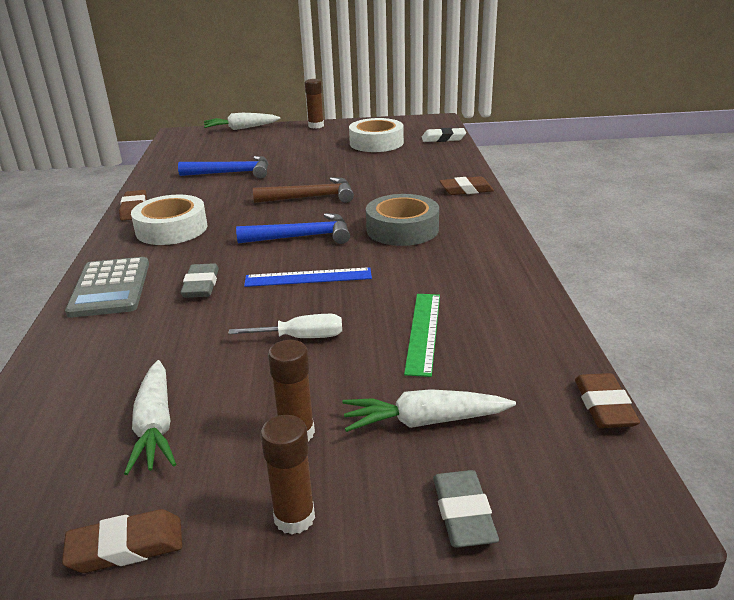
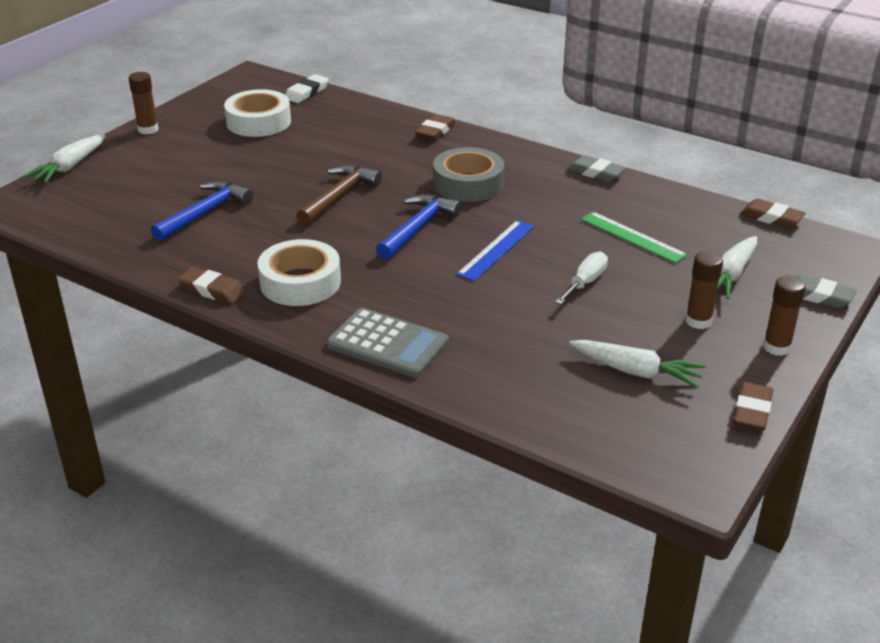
camera: 55 degrees left, 5 degrees up
grey eraser [181,263,219,298] -> grey eraser moved to [567,155,626,182]

